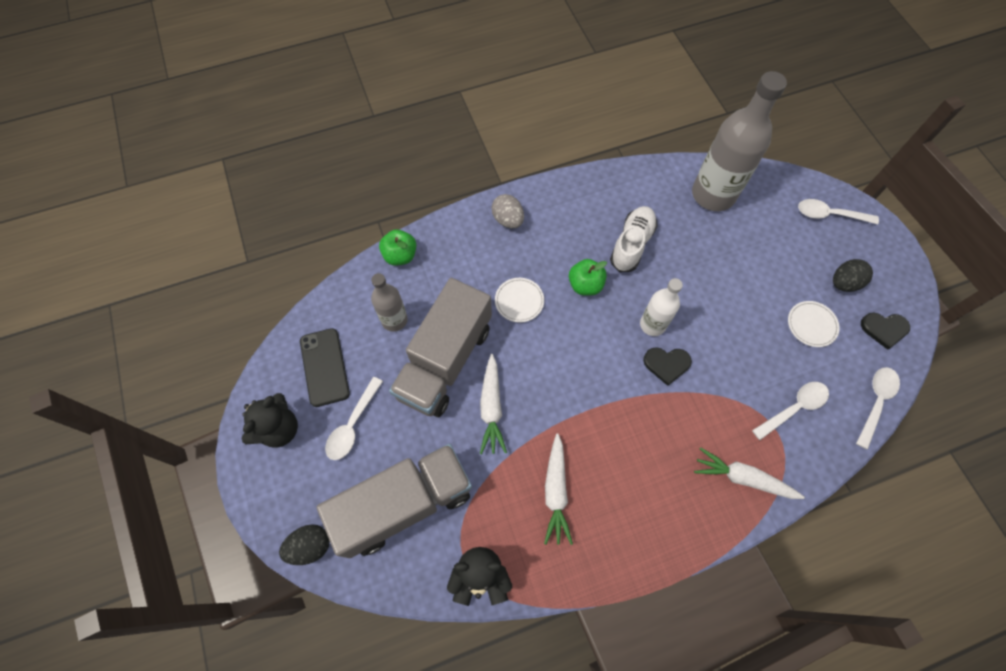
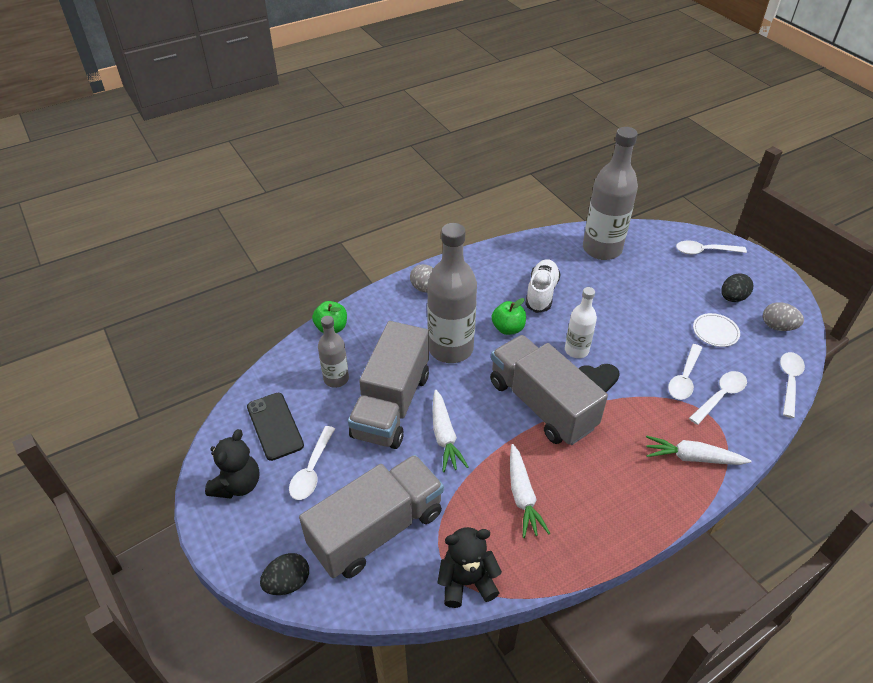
camera: 10 degrees left, 20 degrees down
white plate [495,278,544,323] -> grey bottle [427,223,477,363]
black heart [861,313,910,350] -> grey egg [763,302,804,331]
none -> grey truck [490,335,608,445]
none -> white spoon [668,344,702,400]

